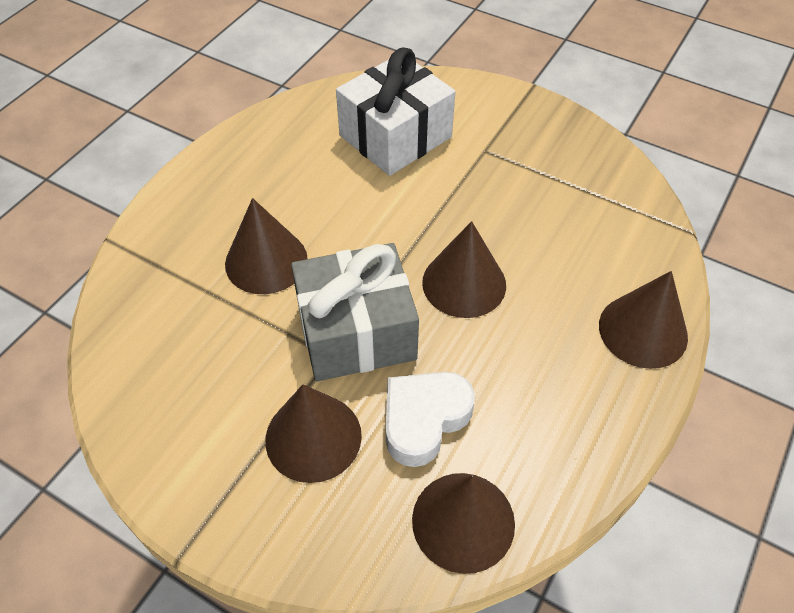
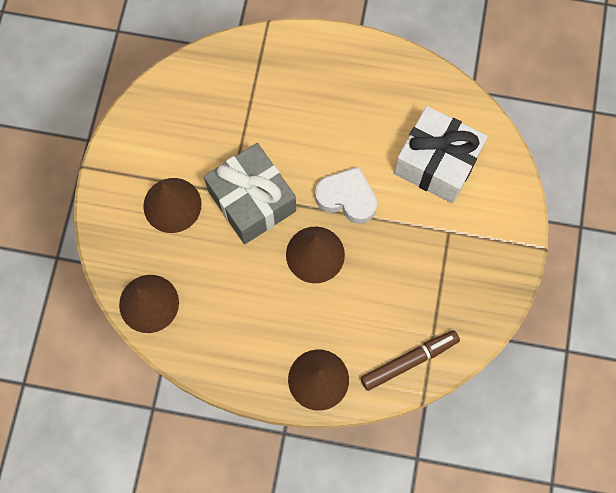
camera: 70 degrees right, 20 degrees up
brown cone [225,198,308,294] -> none
white heart [386,372,475,467] -> white heart moved to [315,167,377,224]
none -> brown marker [361,330,460,391]

